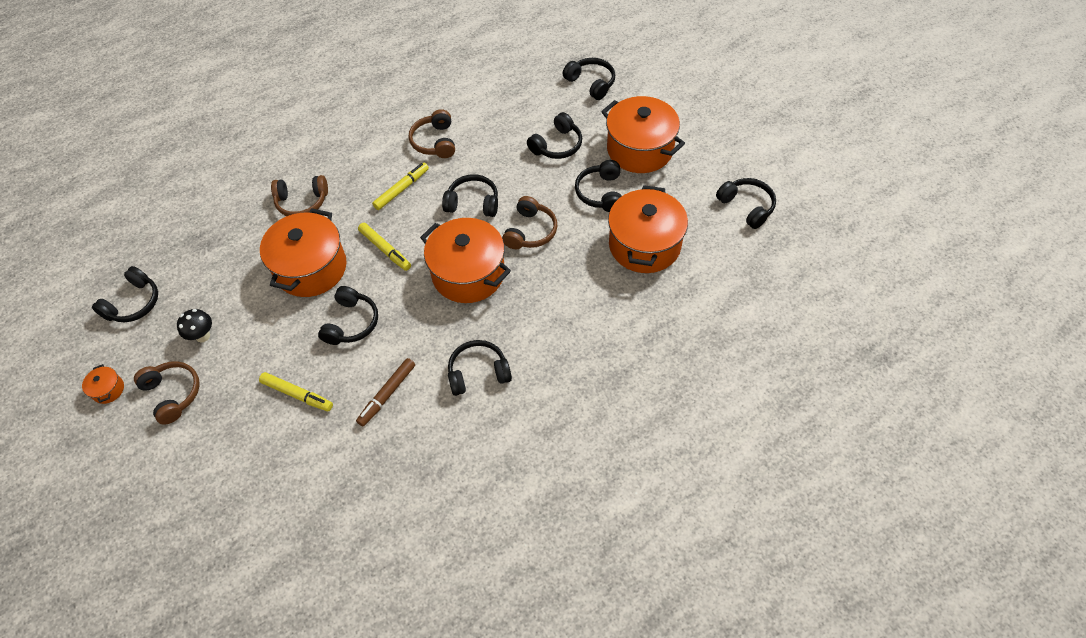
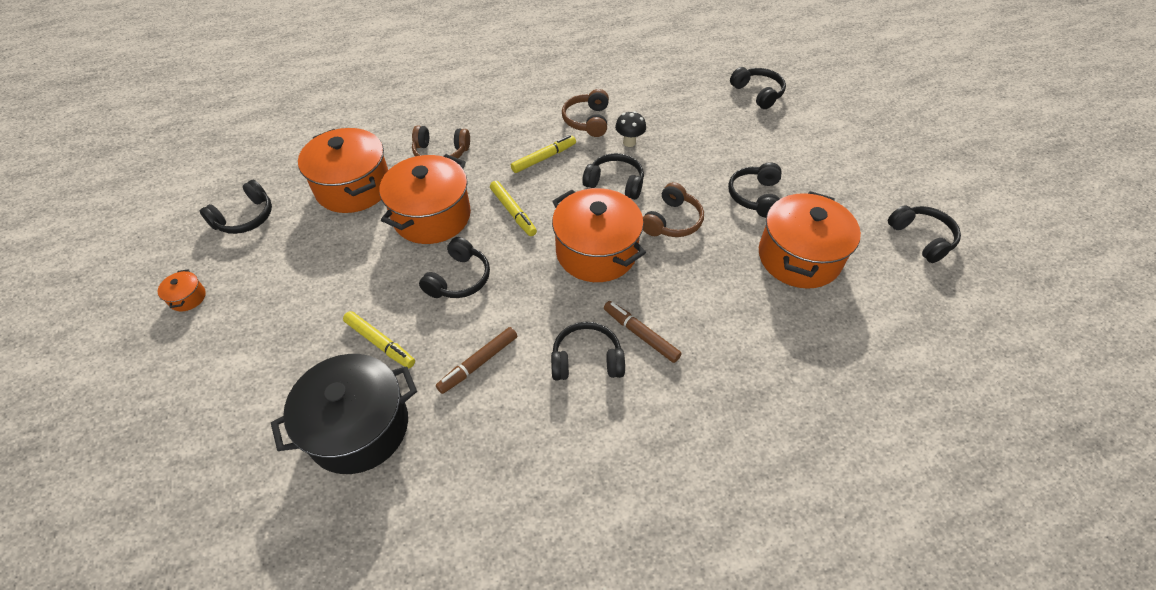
camera: 10 degrees right, 5 degrees down
brown headphones [134,361,200,425] -> none
black mushroom [177,309,212,342] -> black mushroom moved to [615,111,646,147]
black headphones [527,112,582,159] -> none
orange pot [601,96,685,173] -> orange pot moved to [298,128,388,213]
none -> black pot [271,354,417,474]
none -> brown marker [604,301,682,363]

